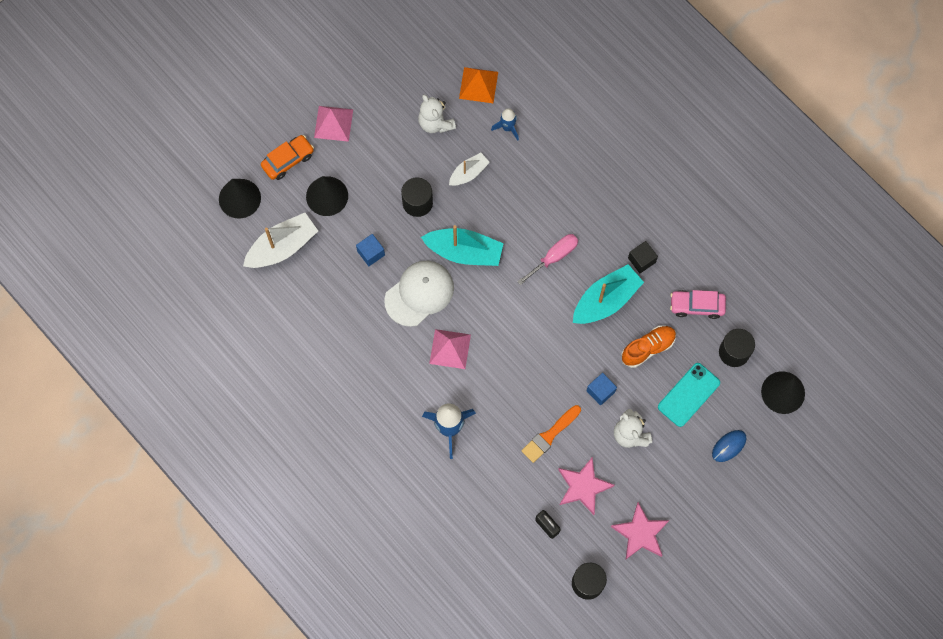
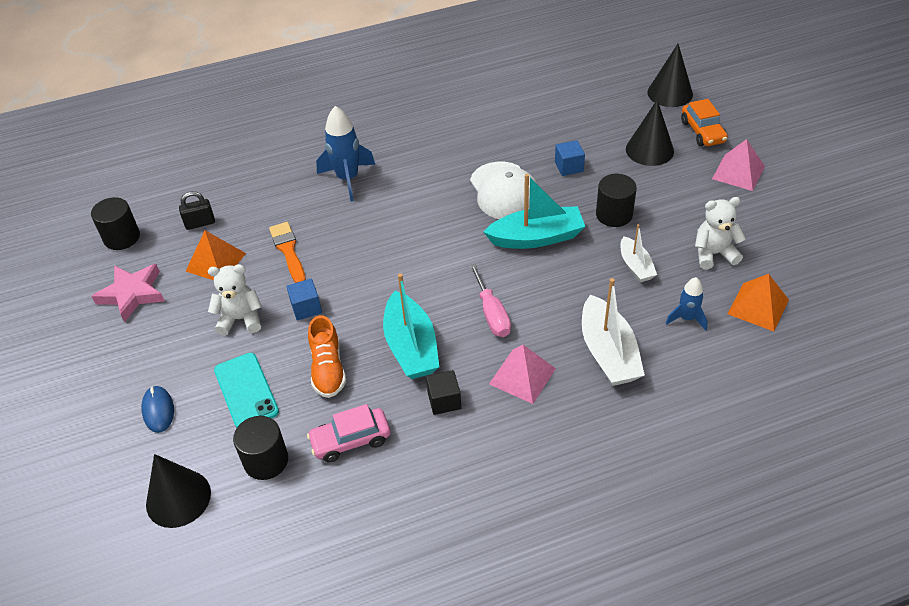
camera: 115 degrees right, 25 degrees down
white boat [243,213,318,268] -> white boat moved to [582,278,645,386]
turquoise boat [421,225,504,266] -> turquoise boat turned 135 degrees counterclockwise [484,174,586,249]
pink pyramid [429,329,471,369] -> pink pyramid moved to [489,345,556,404]
pink star [558,457,614,515] -> orange pyramid [185,230,246,280]
pink car [670,290,726,319] -> pink car turned 135 degrees counterclockwise [307,404,390,462]

